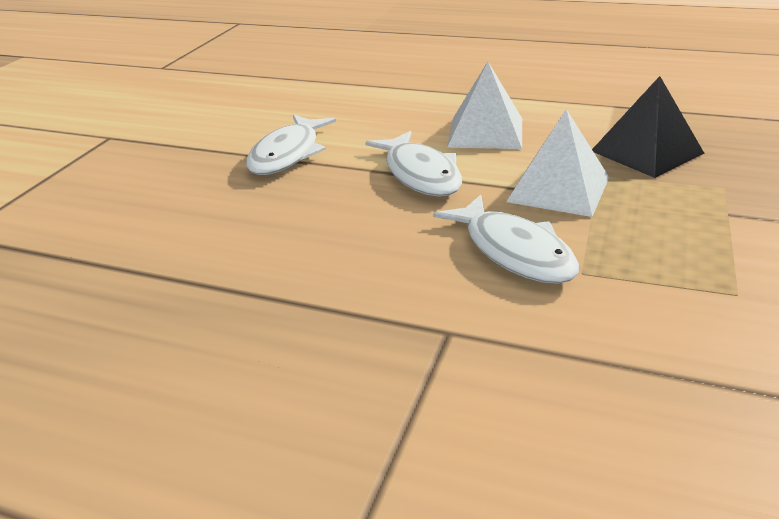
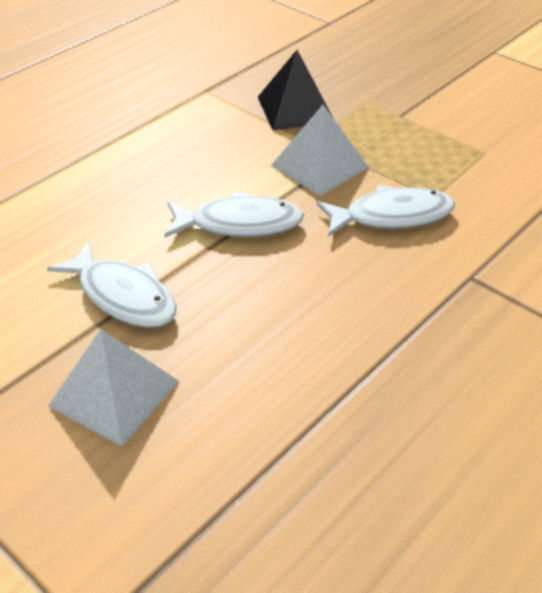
camera: 70 degrees left, 10 degrees up
white pyramid [447,62,522,149] -> white pyramid moved to [48,329,179,446]

